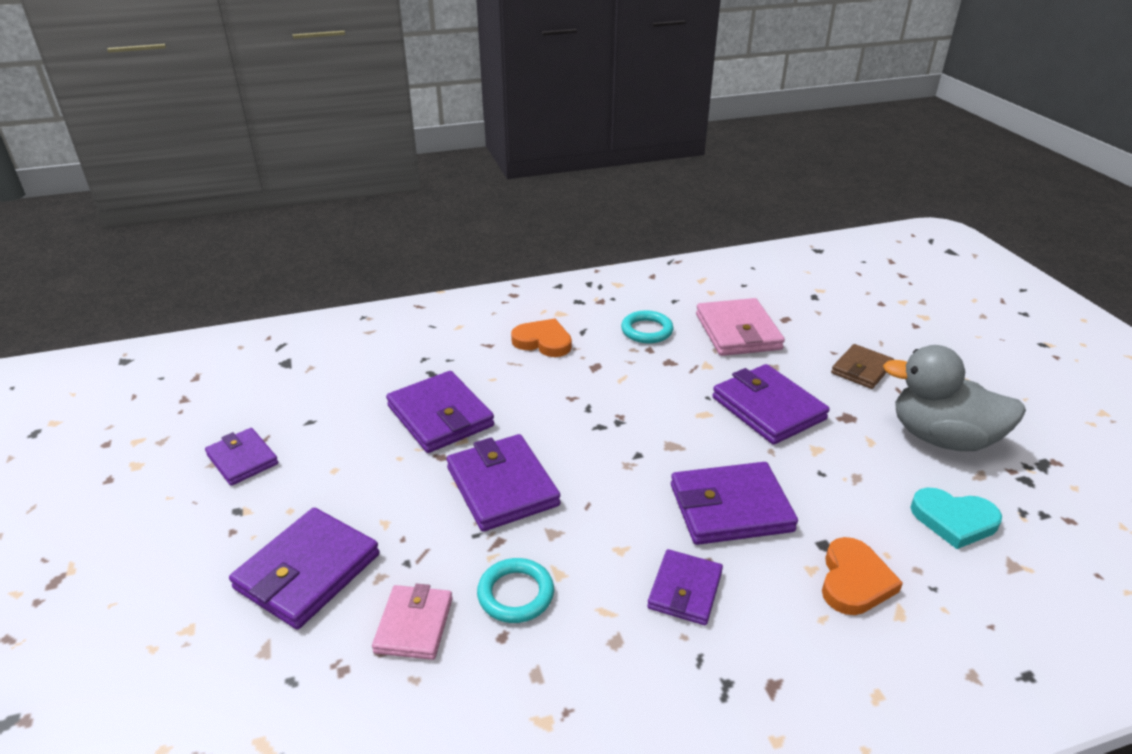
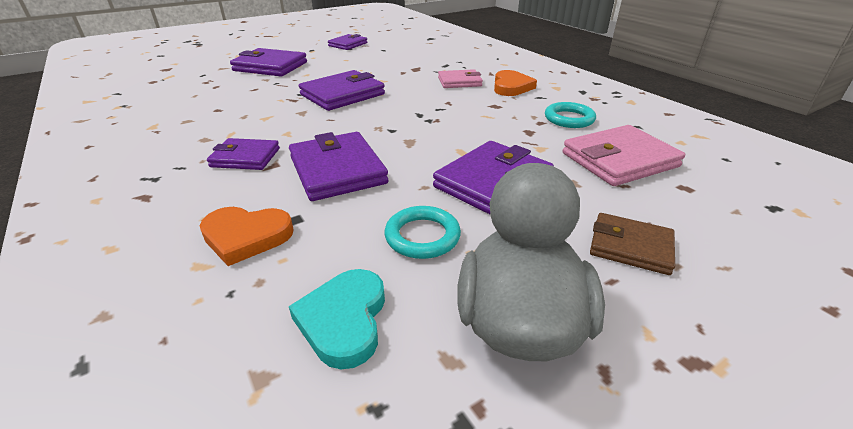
camera: 75 degrees right, 0 degrees up
pink wallet [372,584,453,660] -> pink wallet moved to [438,69,483,88]
purple wallet [386,371,494,453] -> none
turquoise ring [477,558,554,623] -> turquoise ring moved to [385,206,461,259]

